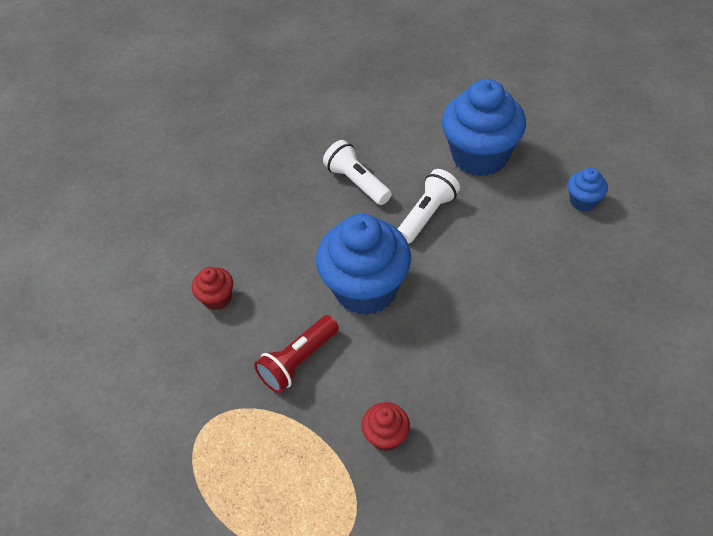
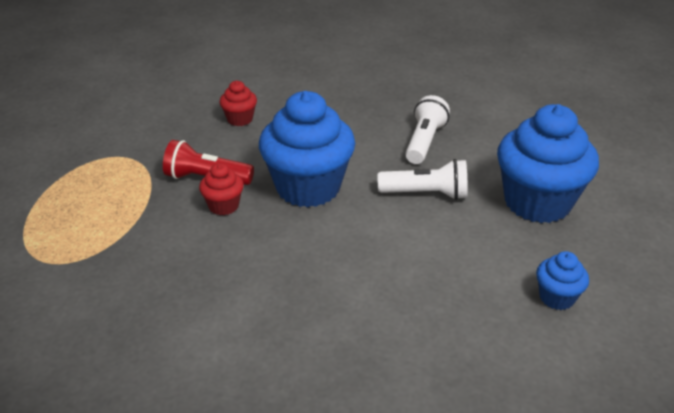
camera: 55 degrees right, 15 degrees down
red cupcake [361,402,410,452] -> red cupcake moved to [199,163,244,215]

